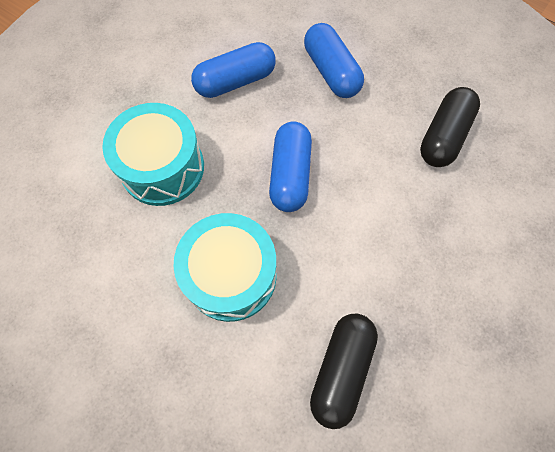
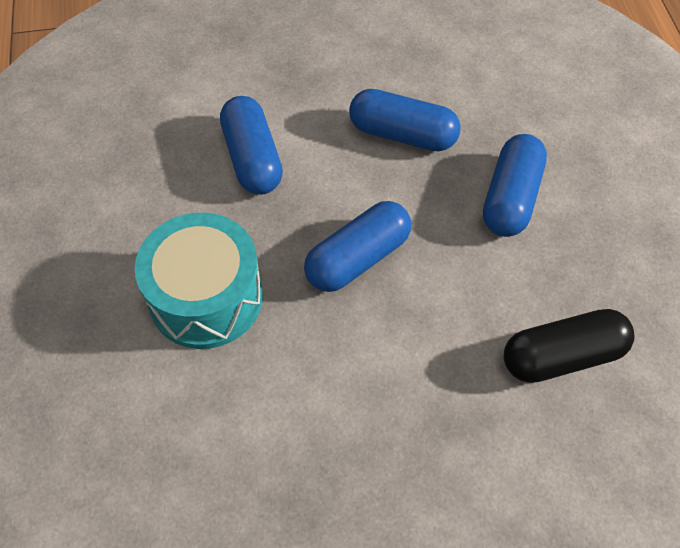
camera: 45 degrees right, 10 degrees down
turquoise drum [102,103,204,206] -> blue capsule [220,96,283,195]
black capsule [310,314,378,429] -> none

